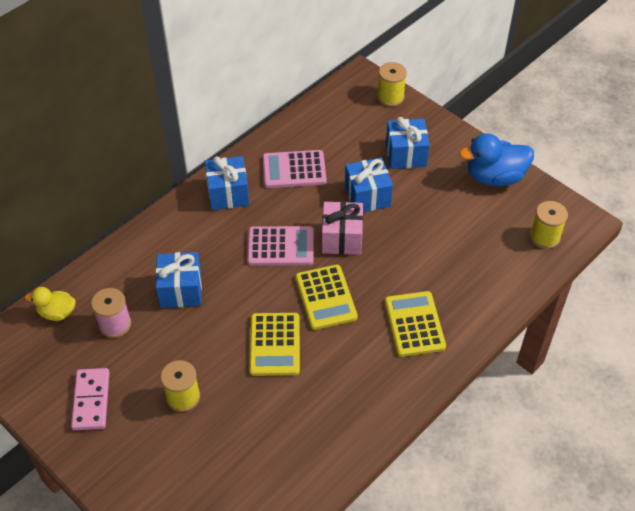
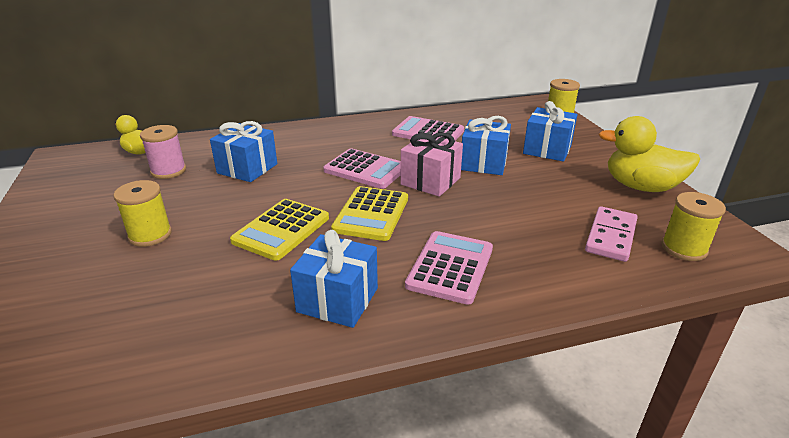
camera: 30 degrees right, 20 degrees down
pink domino [71,368,110,430] -> pink domino moved to [585,206,638,262]
blue gift [205,156,249,210] -> blue gift moved to [290,230,378,328]
yellow calculator [385,291,446,357] -> pink calculator [405,231,493,305]
blue duck [459,134,534,186] -> yellow duck [598,116,700,192]

